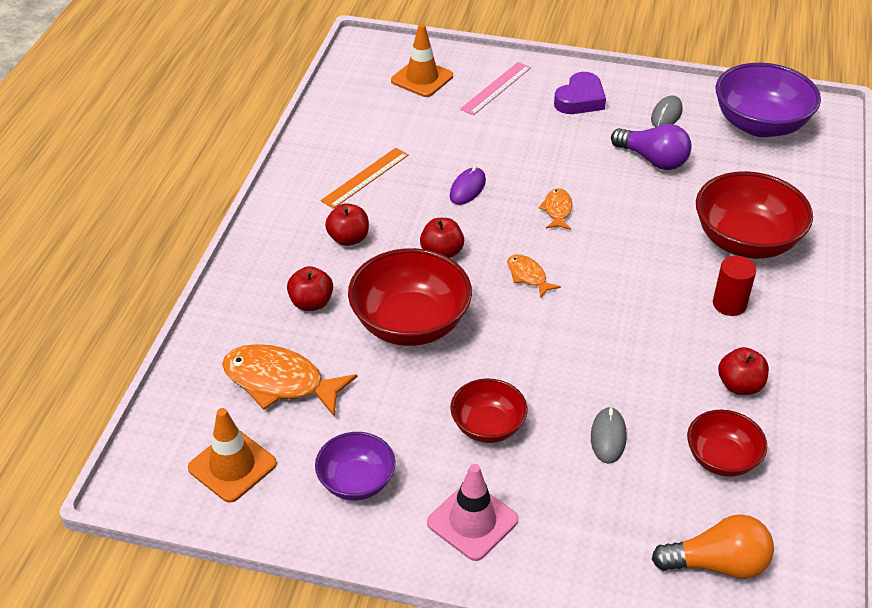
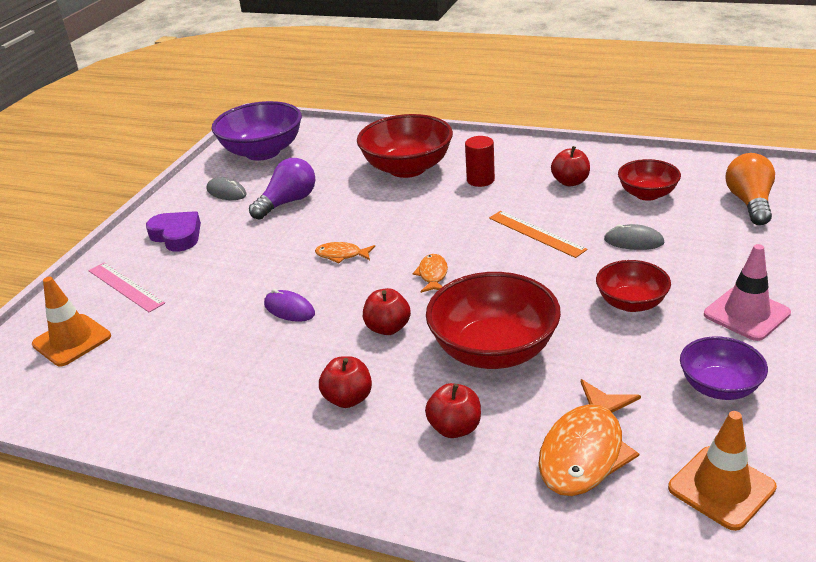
camera: 80 degrees left, 10 degrees down
orange ruler [321,148,409,209] -> orange ruler moved to [489,211,587,258]
orange fish [507,254,561,299] -> orange fish turned 120 degrees clockwise [412,254,448,293]

